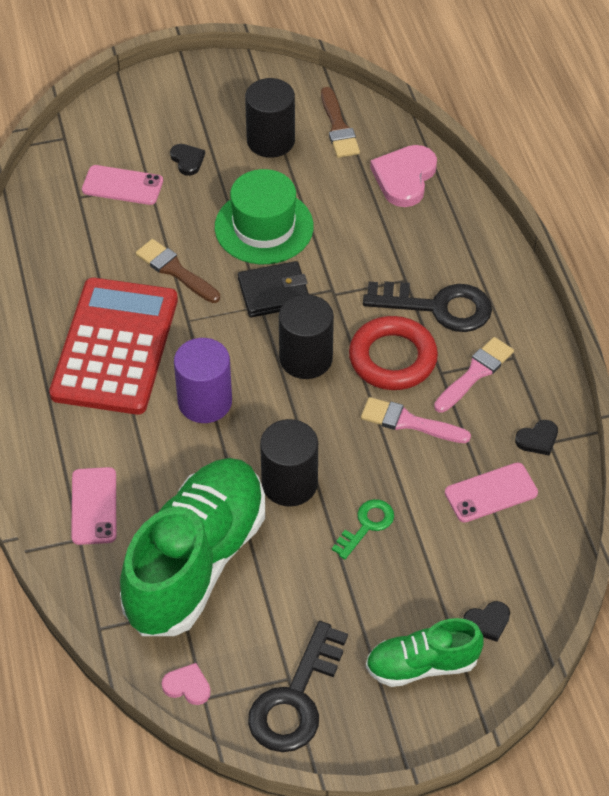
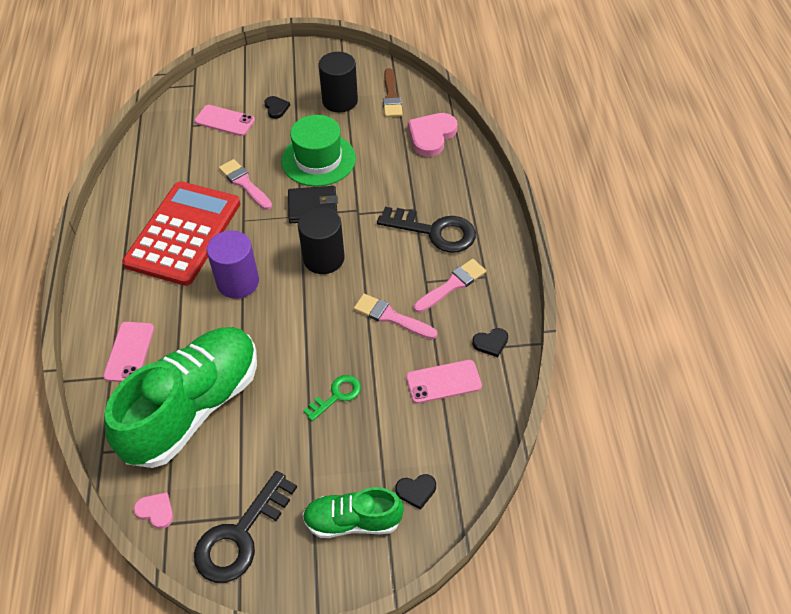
camera: 10 degrees right, 0 degrees up
brown brush [136,239,220,303] -> pink brush [219,159,272,210]
black cylinder [260,419,318,507] -> none
red ring [349,316,438,390] -> none

